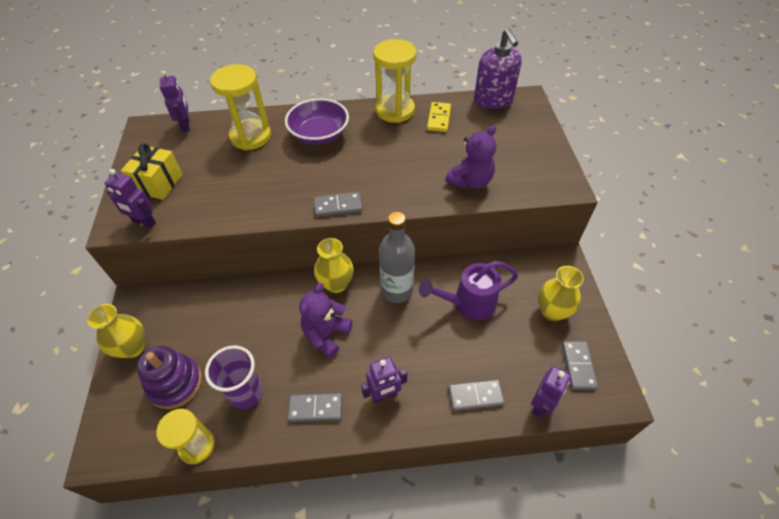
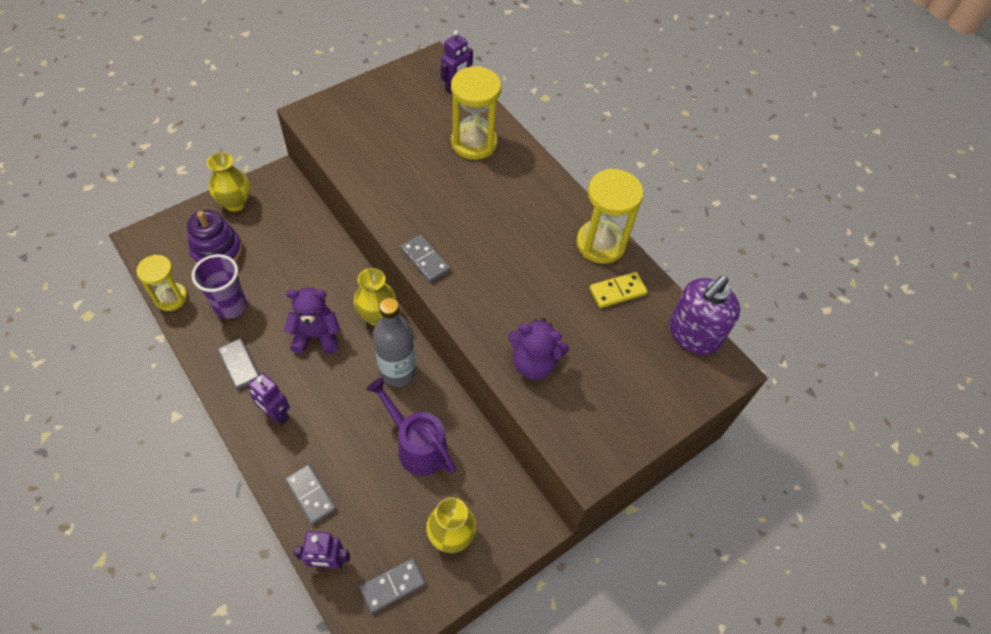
camera: 55 degrees right, 5 degrees up
purple robot [105,169,156,229] -> none
yellow gift [121,143,183,200] -> none
purple bowl [285,98,349,145] -> none

